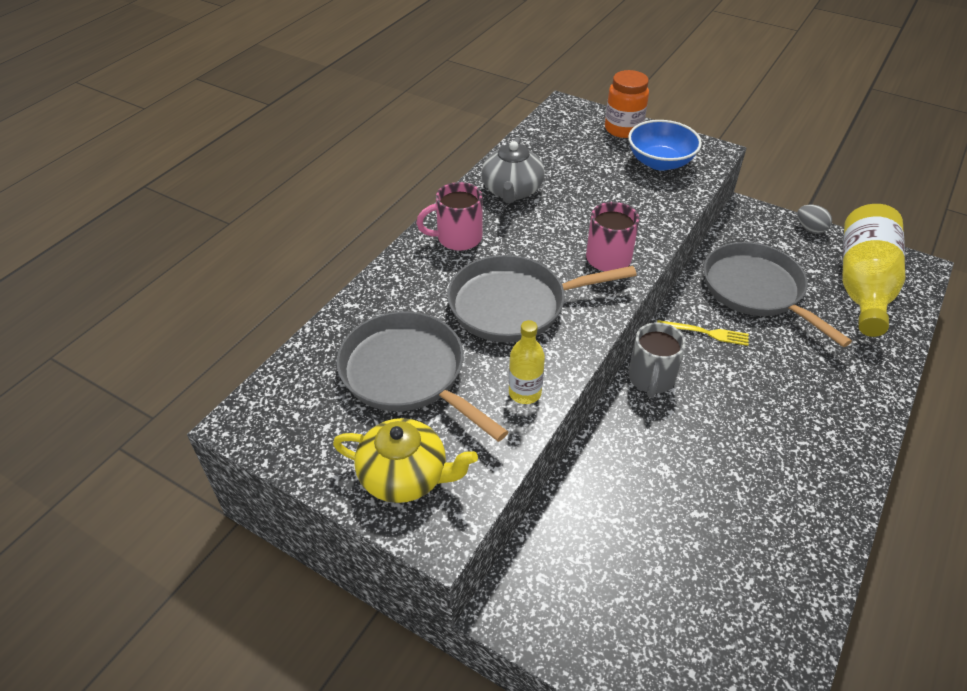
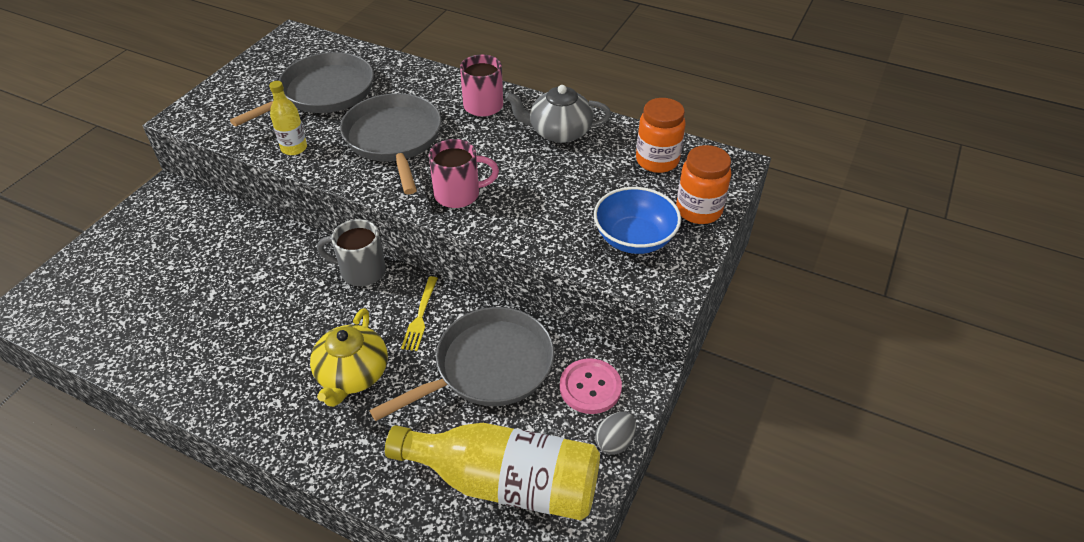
camera: 85 degrees right, 0 degrees up
yellow teapot [333,418,478,503] -> yellow teapot moved to [310,308,388,407]
none -> pink button [560,358,622,414]
none -> orange jar [636,98,686,173]

